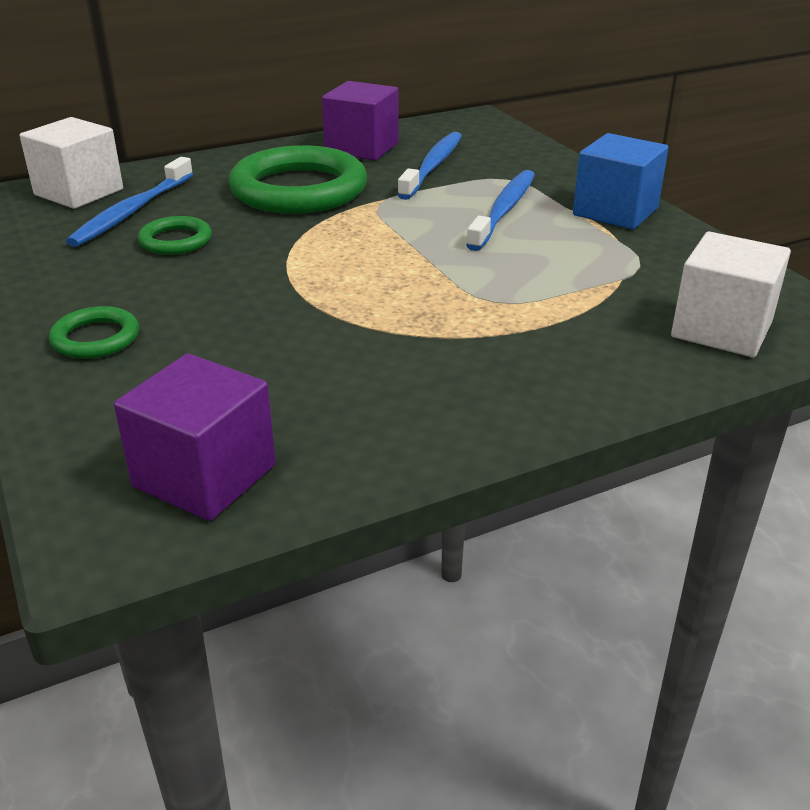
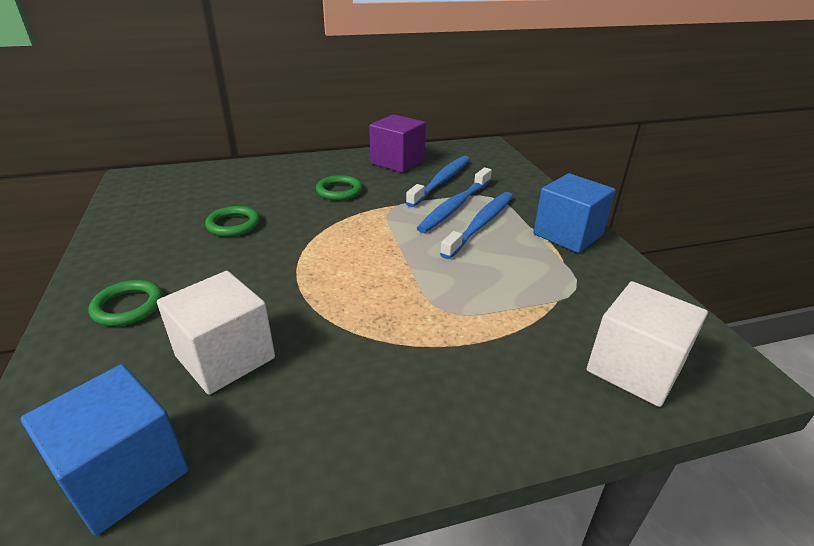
camera: 10 degrees right, 0 degrees up
white cube [20,117,123,209] -> white cube moved to [157,271,275,395]
blue toothbrush [66,157,193,247] -> blue toothbrush moved to [417,167,492,233]
purple cube [114,353,276,521] -> blue cube [21,364,189,536]
green ring [229,145,367,214] -> green ring [316,175,363,201], size x0.47

